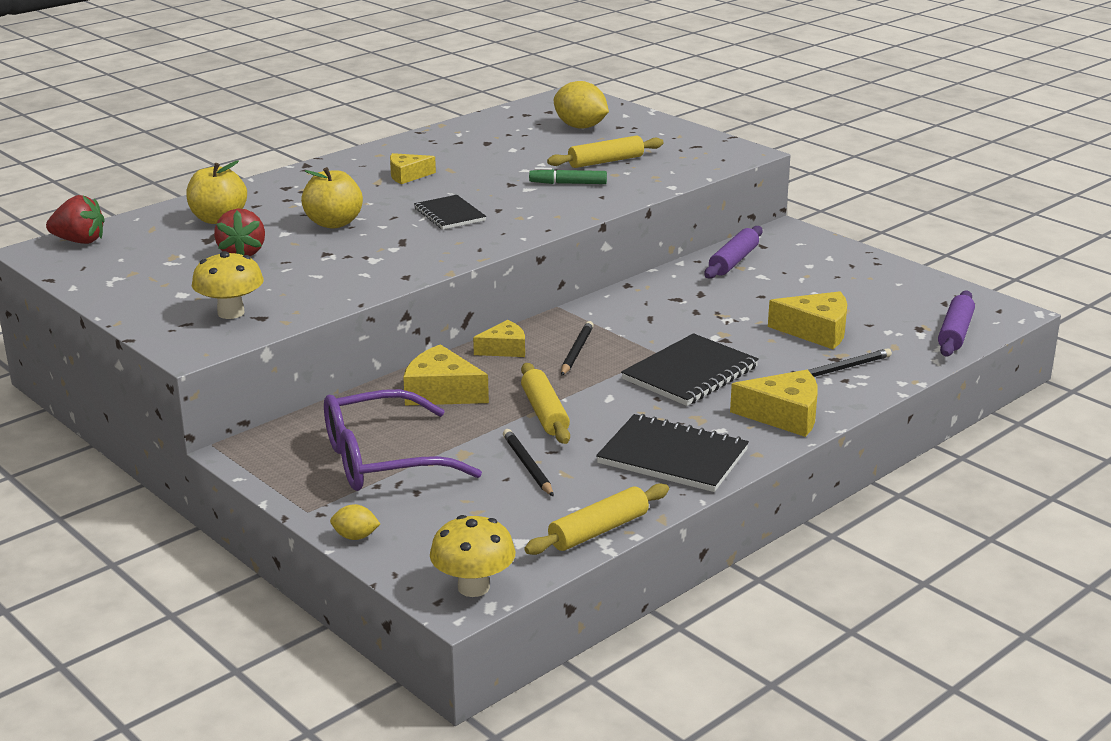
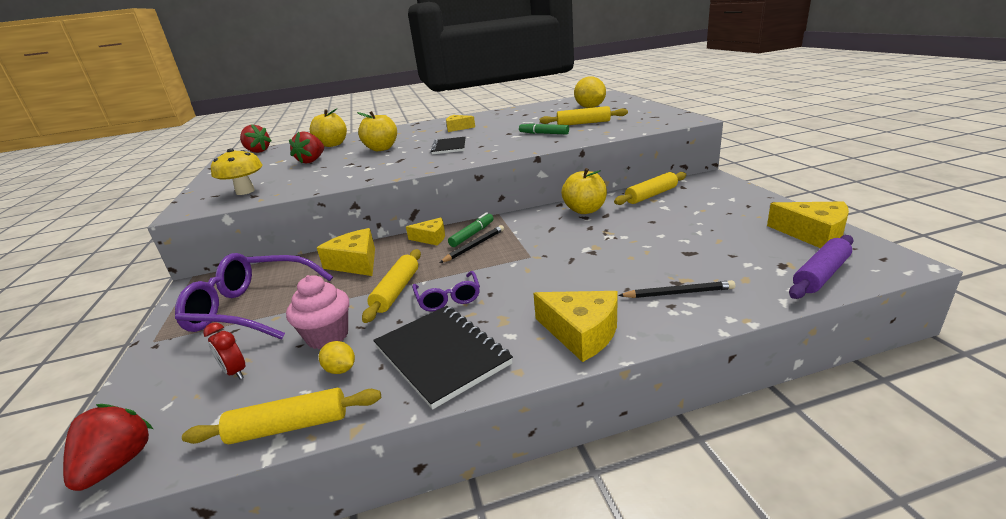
camera: 30 degrees right, 0 degrees up
yellow lemon [330,504,380,540] -> yellow lemon moved to [319,341,355,374]
yellow mushroom [430,515,516,597] -> red strawberry [63,404,153,491]
black pencil [503,429,554,497] -> pink cupcake [286,275,349,349]
black notebook [621,333,759,406] -> none
purple rolling pin [704,226,763,279] -> yellow rolling pin [614,172,686,205]
yellow cheese [768,291,847,349] -> yellow cheese moved to [767,201,849,248]
none -> red clock [203,322,245,379]
none -> purple glasses [412,271,480,312]
none -> green marker [448,212,494,247]
none -> yellow apple [561,168,607,214]

